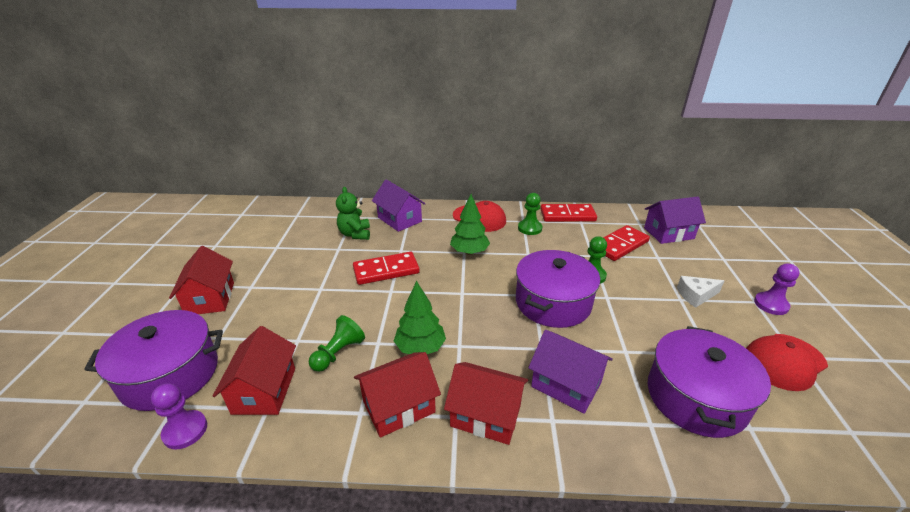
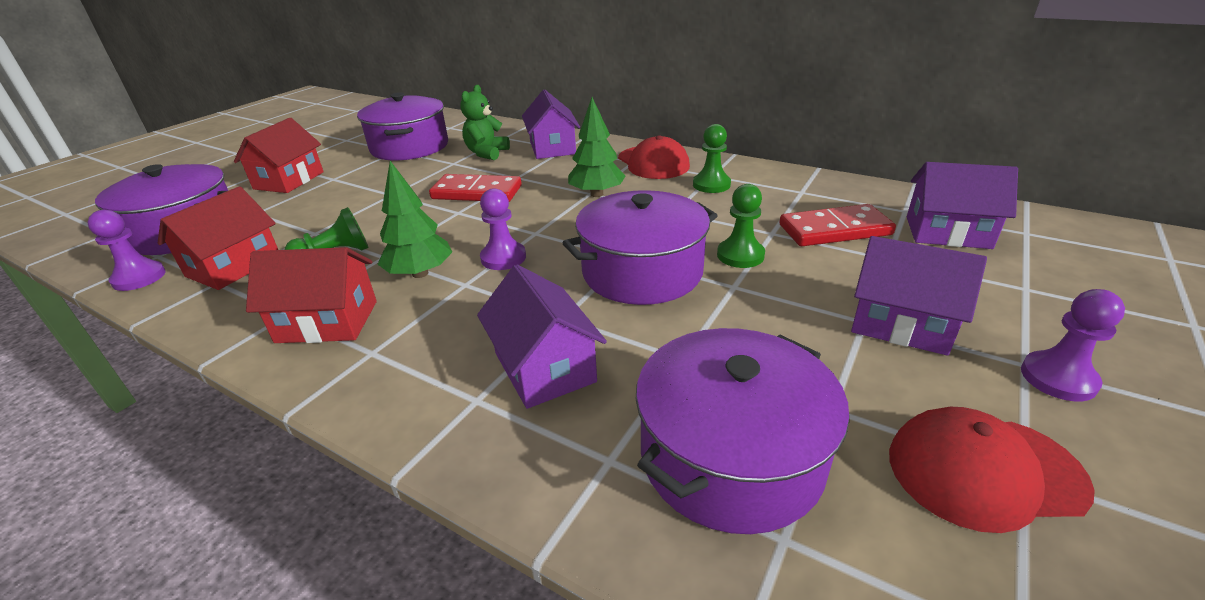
camera: 30 degrees right, 0 degrees up
red house [444,362,528,445] -> none
red domino [540,204,597,222] -> none
white cheese [677,276,725,308] -> purple house [851,236,987,356]
none -> purple pot [357,92,448,160]
none -> purple pawn [480,188,526,270]

